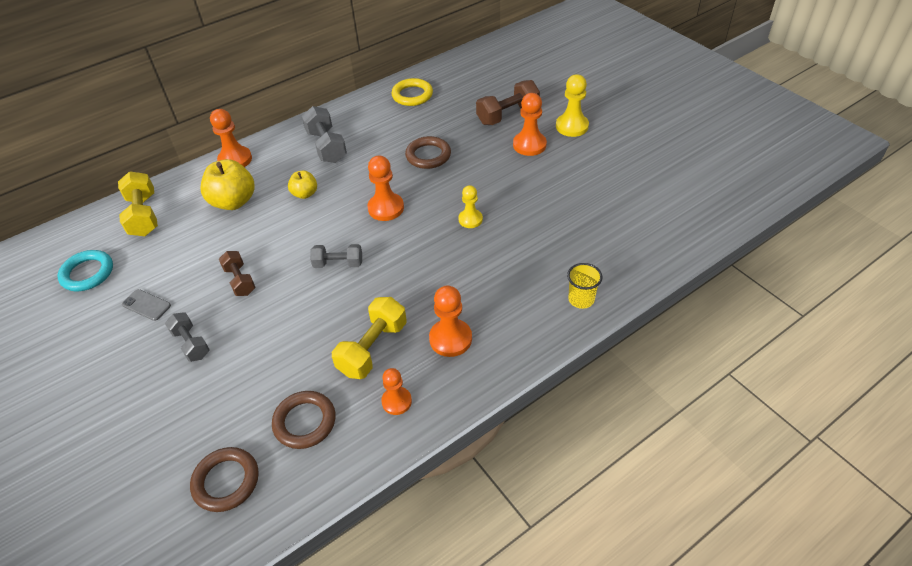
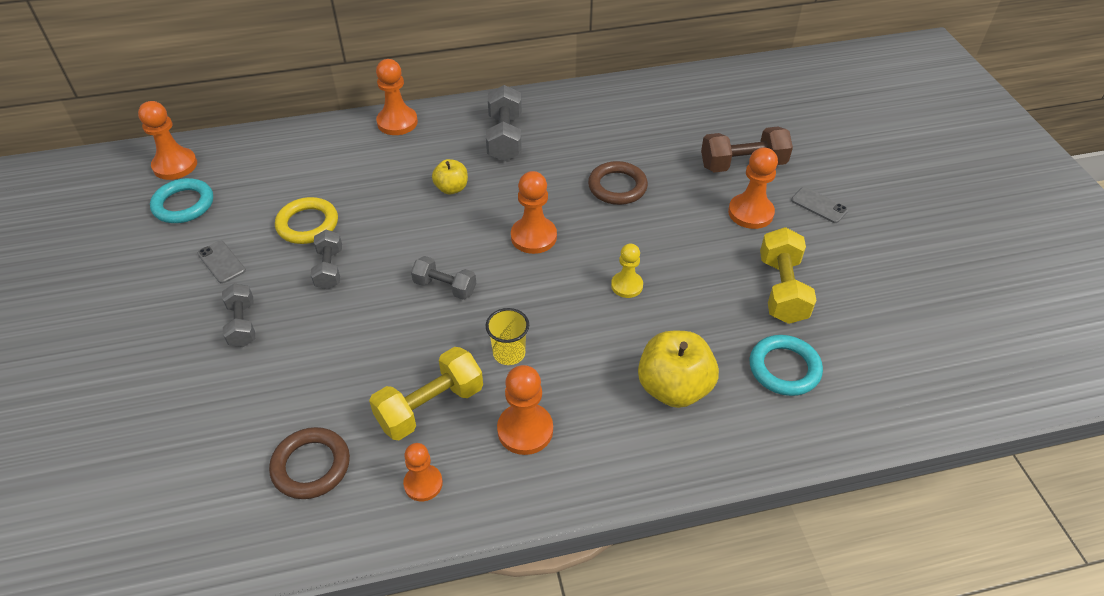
camera: 20 degrees right, 0 degrees up
yellow dumbbell [118,171,158,236] -> yellow dumbbell moved to [760,227,817,324]
brown ring [190,447,259,512] -> none
yellow apple [200,159,255,210] -> yellow apple moved to [638,331,719,408]
brown dumbbell [219,251,255,296] -> grey dumbbell [311,230,342,290]
yellow ring [391,78,433,106] -> yellow ring moved to [275,197,338,244]
yellow pawn [556,74,589,137] -> grey phone [791,187,848,223]
yellow cup [567,263,603,309] -> yellow cup moved to [486,308,529,365]
none -> orange pawn [138,101,197,180]
none -> turquoise ring [750,335,823,396]

